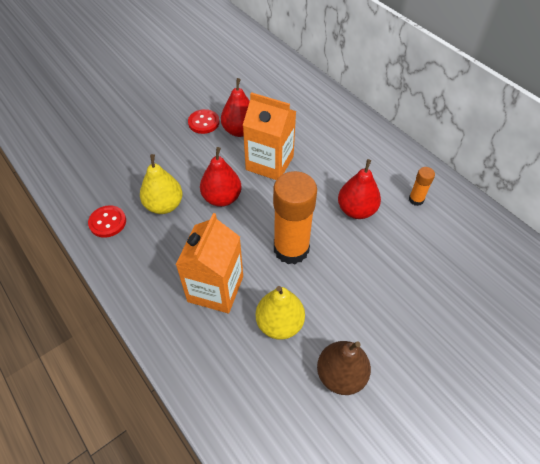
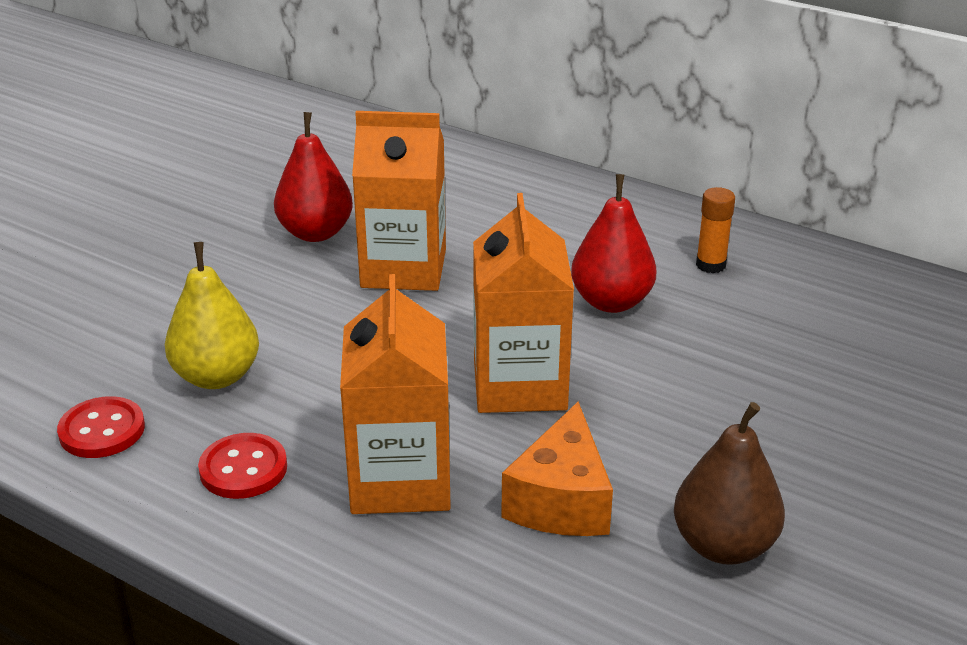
camera: 20 degrees left, 20 degrees down
red button [188,109,220,134] -> red button moved to [198,433,287,499]
red pear [200,147,242,207] -> none
yellow pear [256,286,305,340] -> orange cheese [501,402,613,536]
orange glue stick [273,171,317,264] -> orange carton [473,193,574,413]

